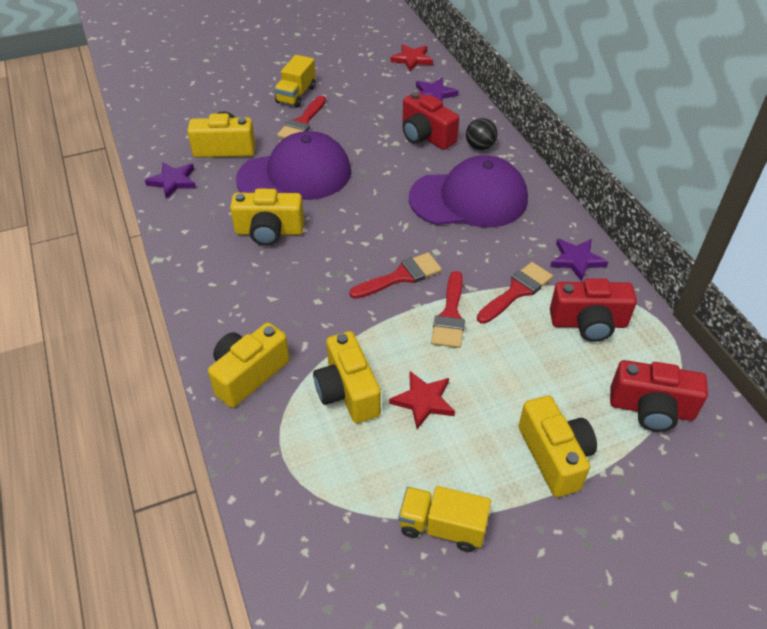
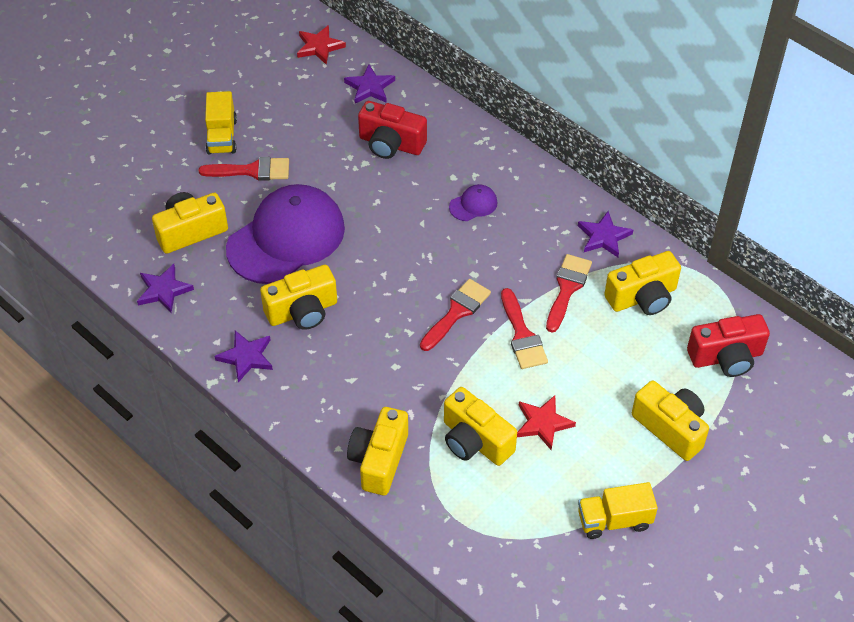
camera: 25 degrees left, 5 degrees up
red brush [277,95,326,139] -> red brush turned 90 degrees counterclockwise [198,157,289,181]
purple cap [409,155,528,227] -> purple cap [449,184,498,221], size x0.40
black ball [466,118,497,150] -> none
red camera [550,278,637,342] -> yellow camera [604,251,681,315]
none -> purple star [215,331,273,383]

